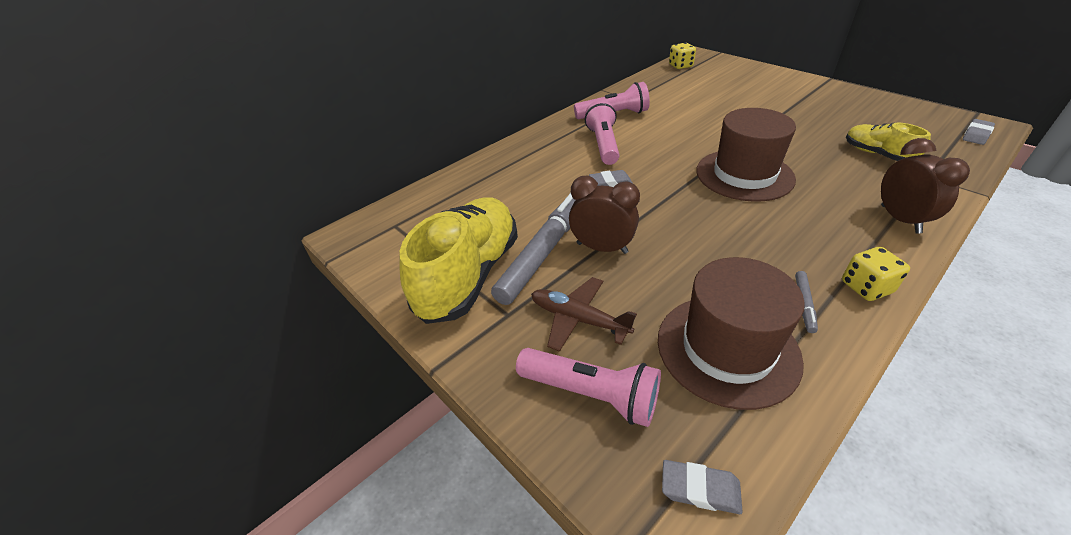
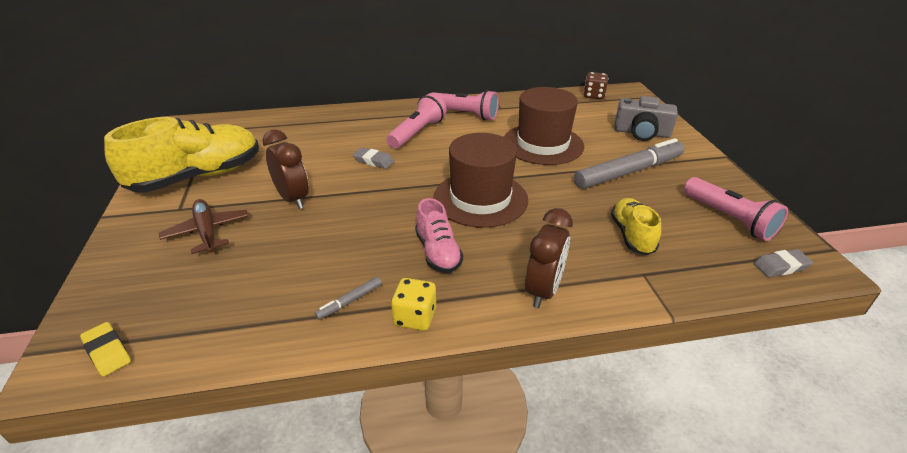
camera: 30 degrees right, 5 degrees down
grey marker [491,193,576,305] -> grey marker moved to [574,138,684,189]
pink flashlight [516,348,661,427] -> pink flashlight moved to [684,177,788,241]
brown hat [658,257,805,410] -> brown hat moved to [504,87,584,165]
grey eraser [662,460,743,514] -> yellow eraser [80,322,131,376]
yellow dice [669,43,696,69] -> brown dice [584,72,608,99]
none -> pink shoe [415,198,463,273]
none -> grey camera [614,96,678,141]

